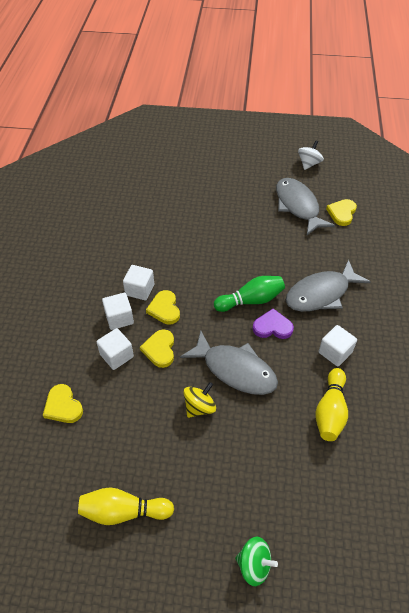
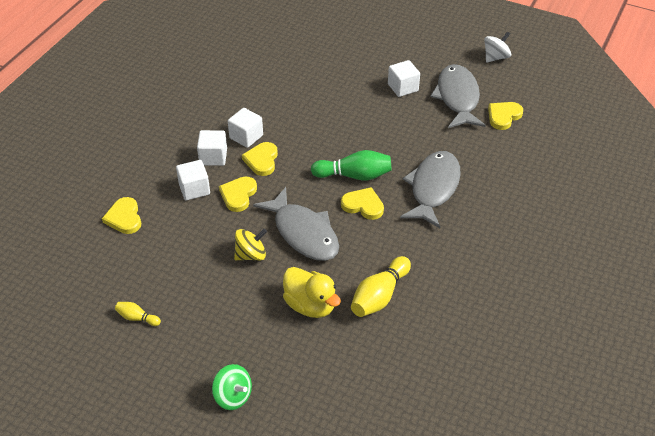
camera: 20 degrees right, 5 degrees down
yellow bowling pin [78,487,174,525] -> yellow bowling pin [115,302,161,326], size x0.52
purple heart [253,309,294,339] -> yellow heart [341,187,384,220]
grey fish [286,259,371,312] -> grey fish turned 120 degrees clockwise [400,151,461,228]
white cube [318,325,357,367] -> white cube moved to [388,60,420,97]
none -> yellow duck [283,267,341,318]

